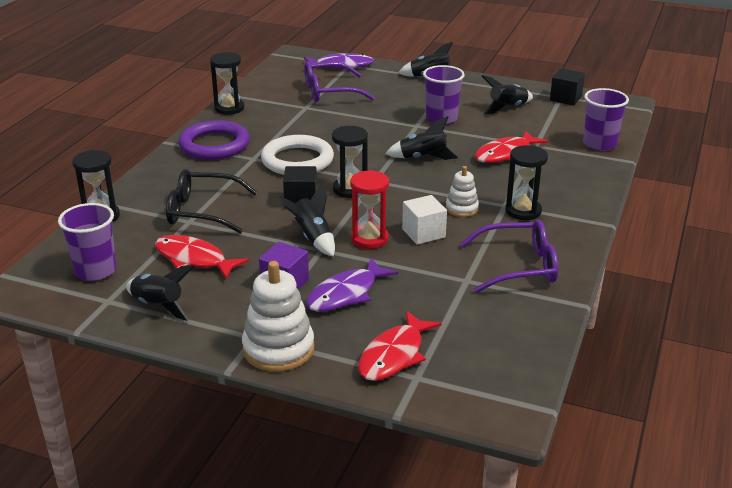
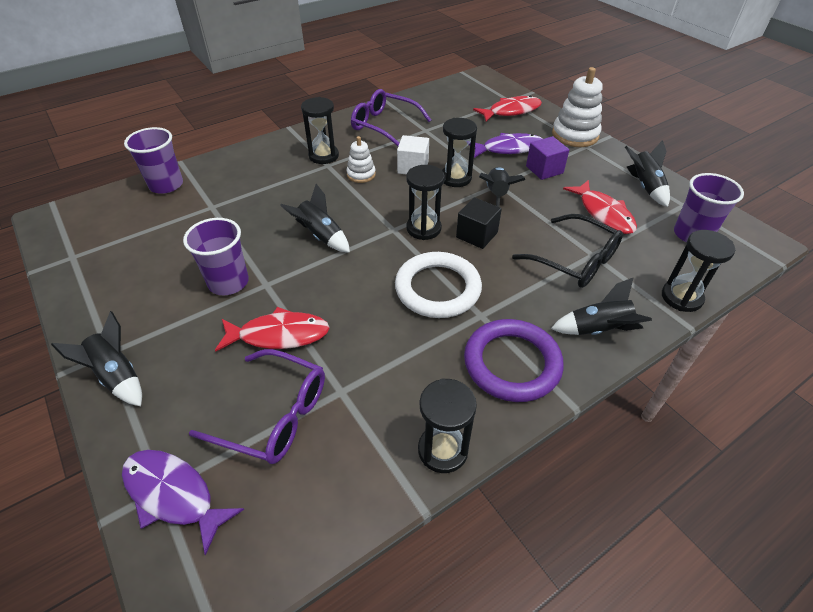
camera: 145 degrees left, 15 degrees up
red hourglass [350,170,389,249] -> black hourglass [442,118,477,187]
red fish [475,131,548,163] -> red fish moved to [215,307,330,352]
black rocket [481,75,533,114] -> black rocket moved to [551,277,652,335]
black cube [550,68,585,106] -> none

